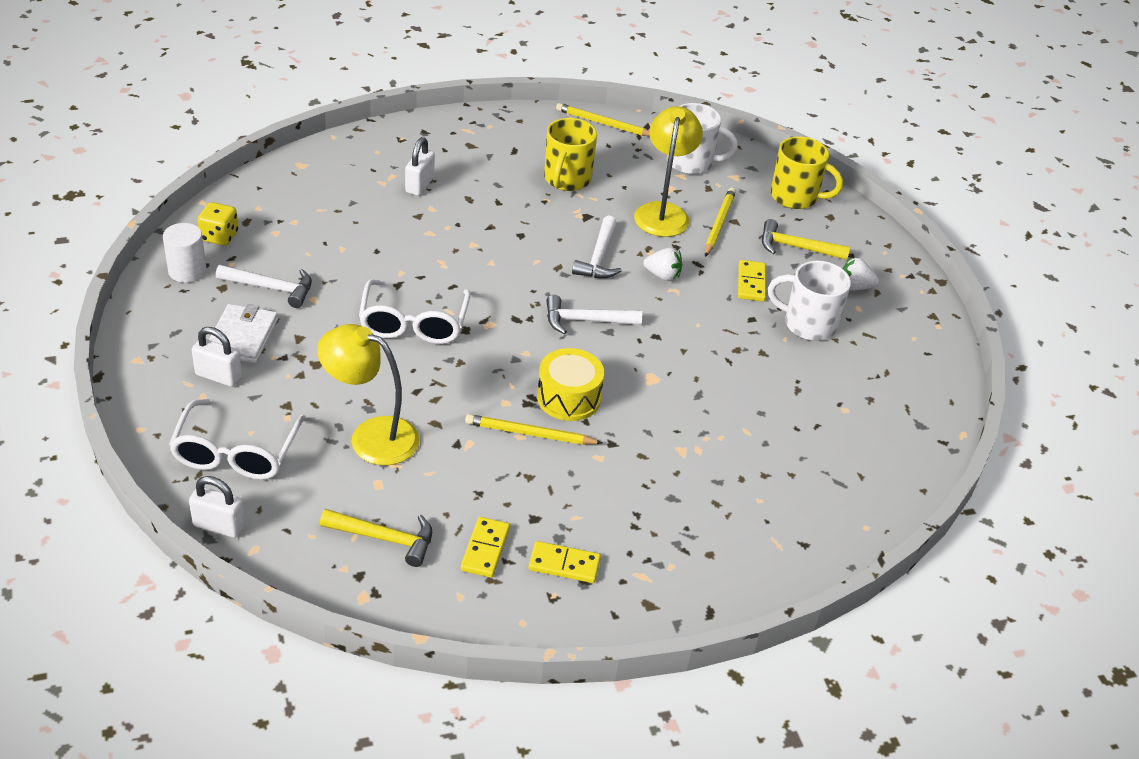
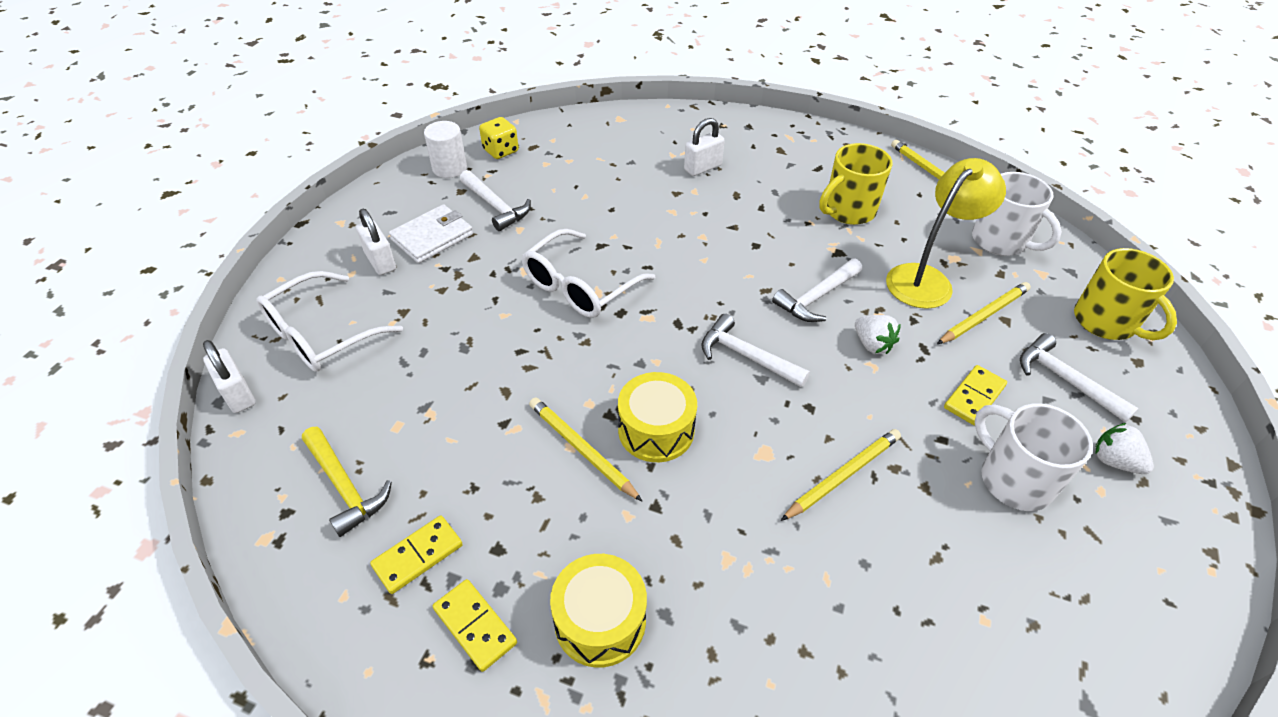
camera: 40 degrees right, 5 degrees up
yellow lamp [317,324,420,465] -> none
yellow hammer [762,219,850,260] -> white hammer [1020,333,1139,423]
none -> yellow drum [550,554,647,668]
none -> yellow pencil [781,429,901,521]

